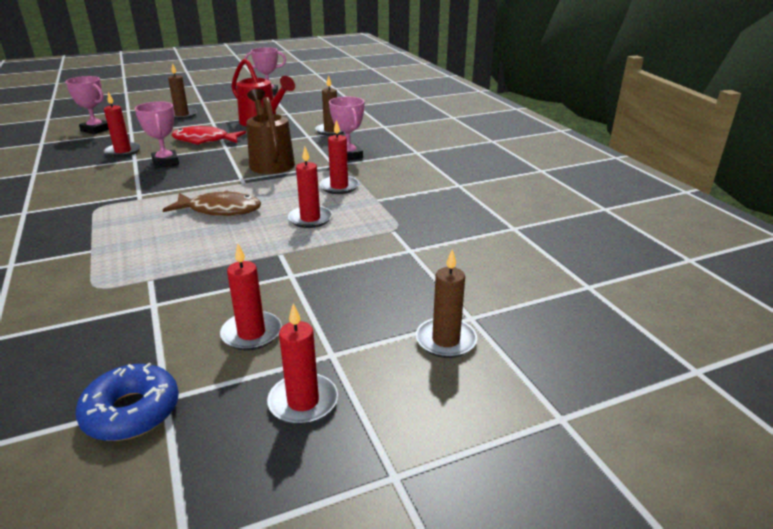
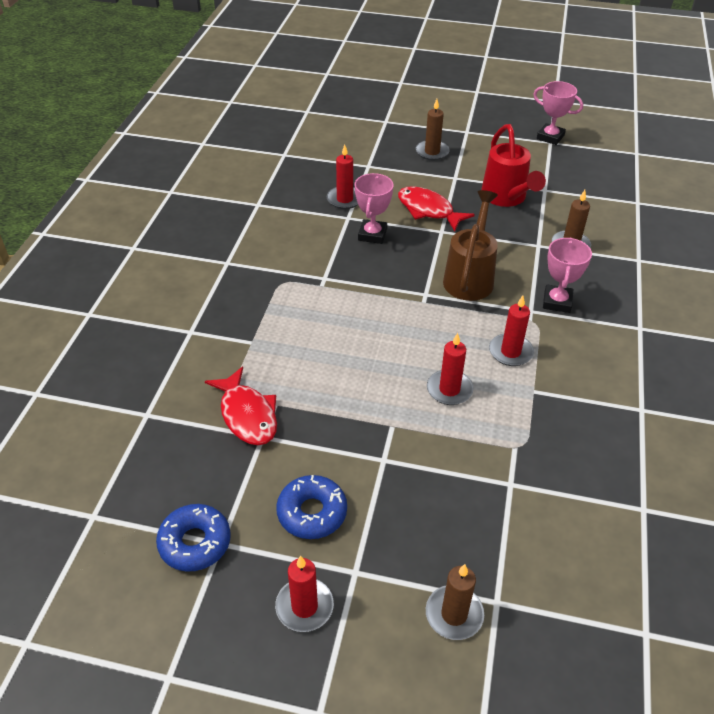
camera: 35 degrees right, 15 degrees up
pink trophy [65,76,109,134] -> none
brown fish [163,190,261,216] -> none
red candle [220,244,282,351] -> blue donut [276,475,347,539]
none -> red fish [205,367,277,445]

